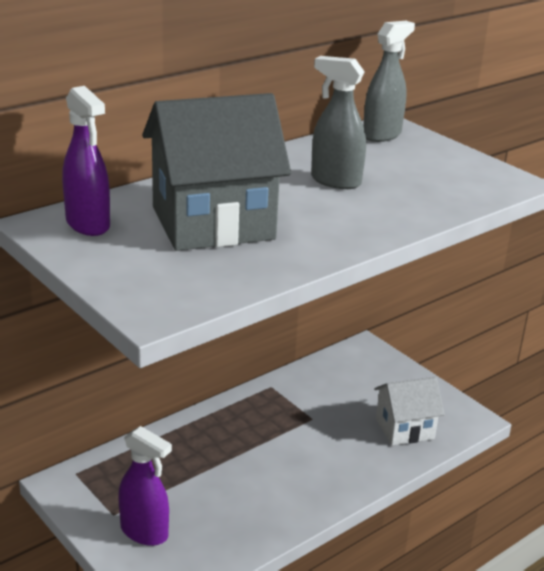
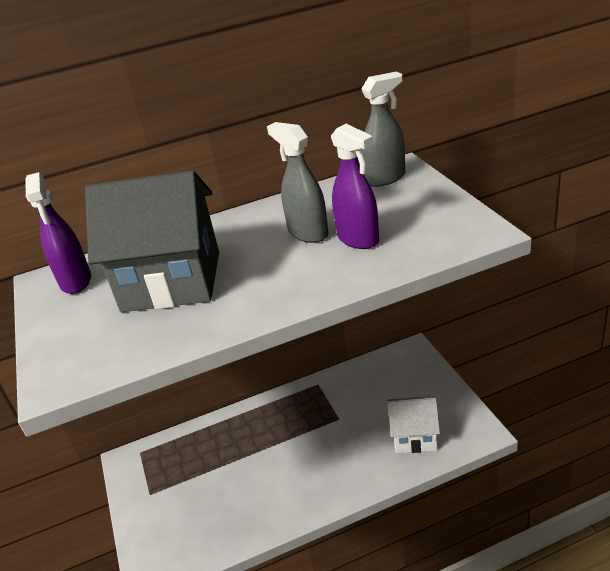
camera: 25 degrees right, 5 degrees up
purple spray bottle [118,426,172,546] -> purple spray bottle moved to [331,124,379,249]

